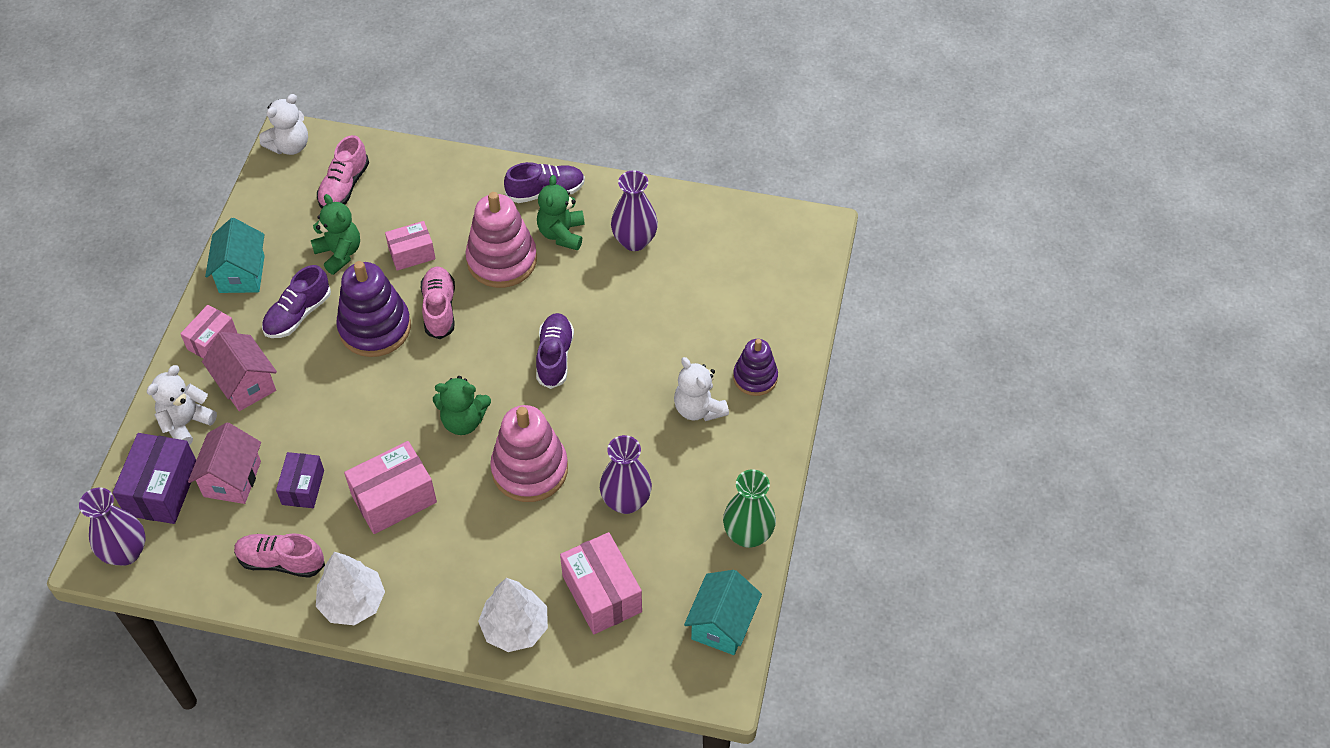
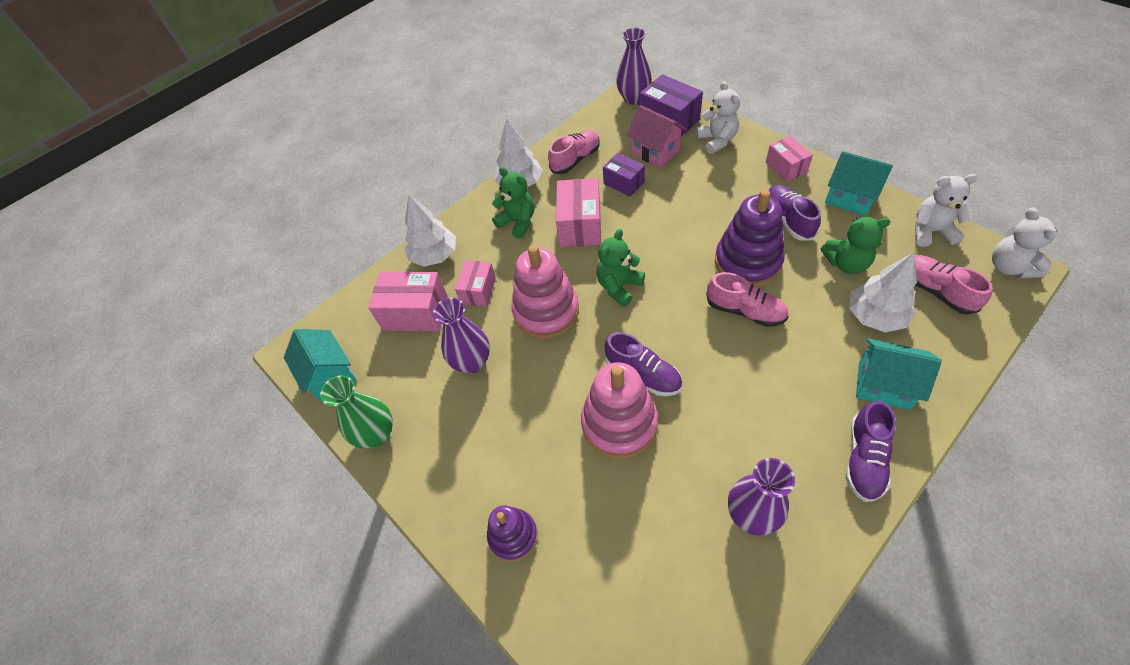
camera: 130 degrees right, 0 degrees up
pink house [202,332,277,411] -> none
pink box [385,221,436,271] -> pink box moved to [455,260,496,307]
pink stacking toy [465,192,537,288] -> pink stacking toy moved to [581,362,658,458]
green teddy bear [537,175,585,251] -> green teddy bear moved to [492,167,534,239]
white teddy bear [674,357,729,421] -> white teddy bear moved to [915,174,977,247]
none -> white tree [849,253,917,333]
none -> turquoise house [856,338,942,410]

